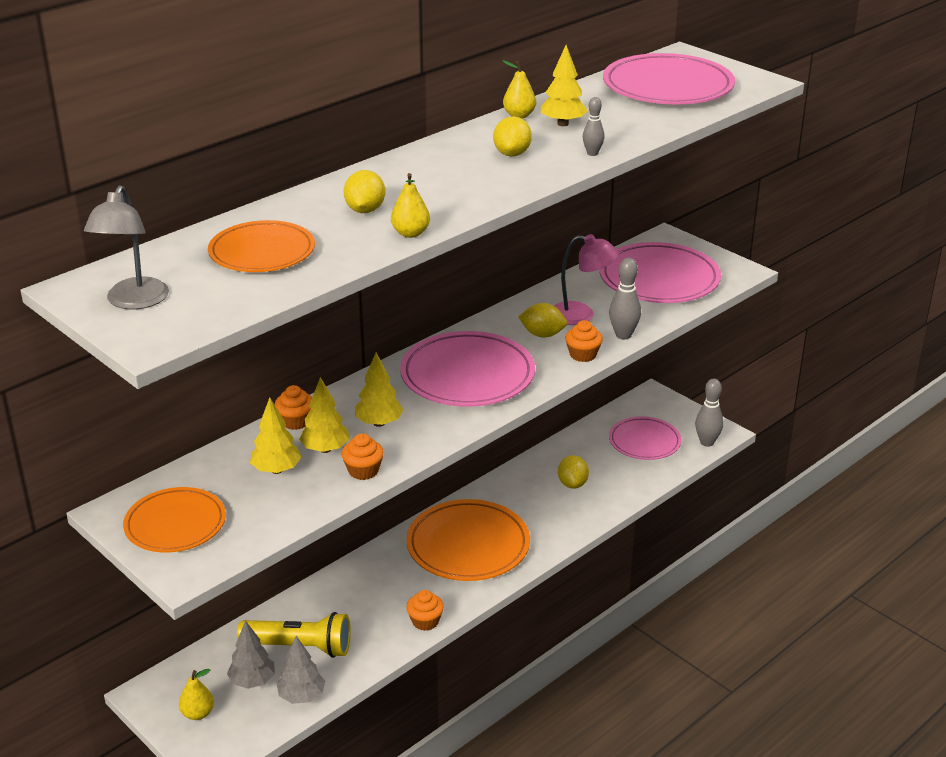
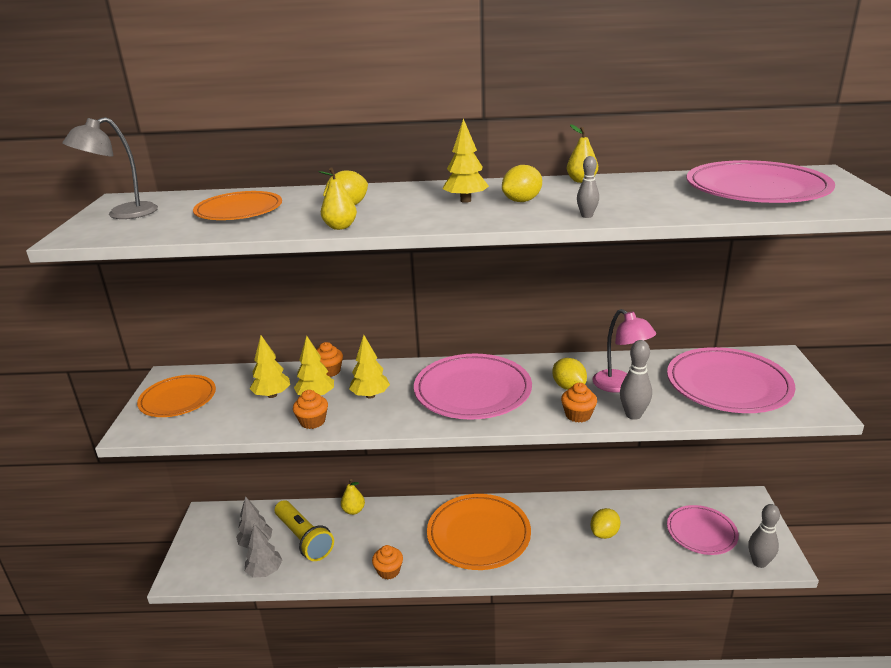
camera: 45 degrees right, 5 degrees down
yellow pear [179,669,214,720] -> yellow pear moved to [341,479,365,515]
yellow tree [541,45,588,126] -> yellow tree moved to [443,118,489,203]

